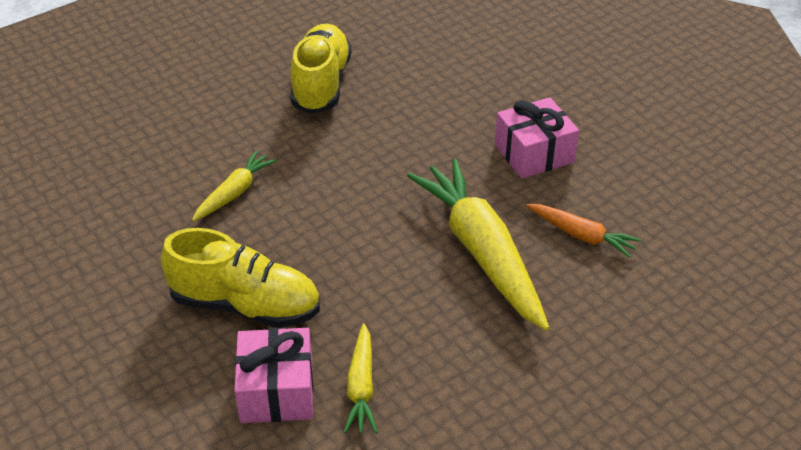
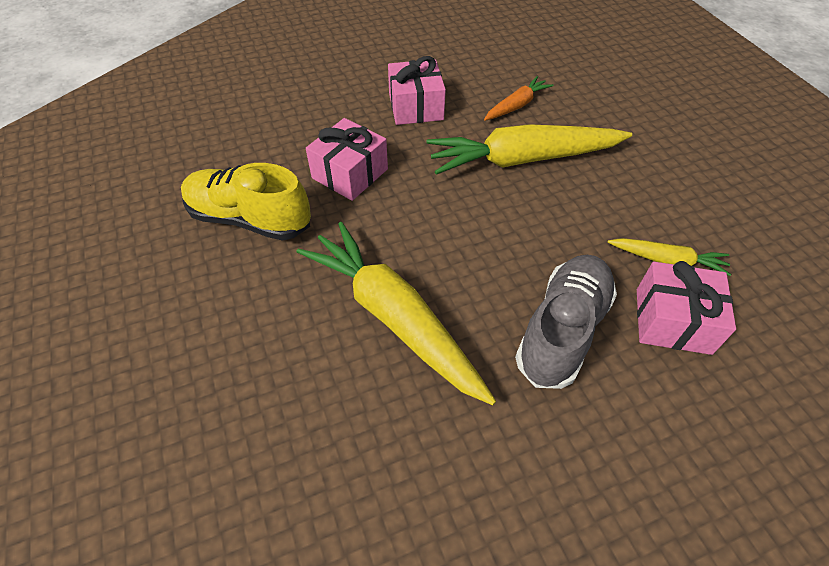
camera: 75 degrees left, 10 degrees up
yellow shoe [161,228,320,328] -> grey shoe [515,255,617,389]
yellow carrot [192,151,277,222] -> yellow carrot [297,222,496,405], size x2.02
none -> pink gift [306,118,388,201]

